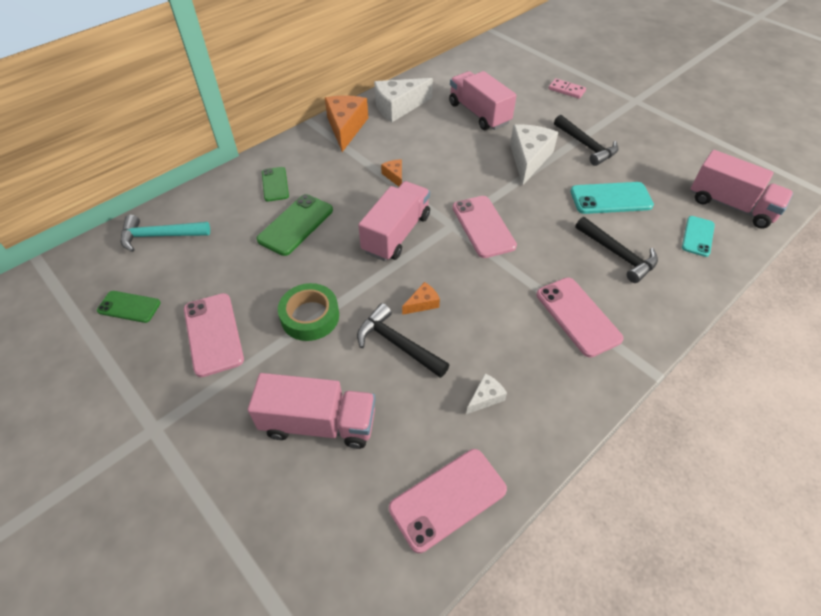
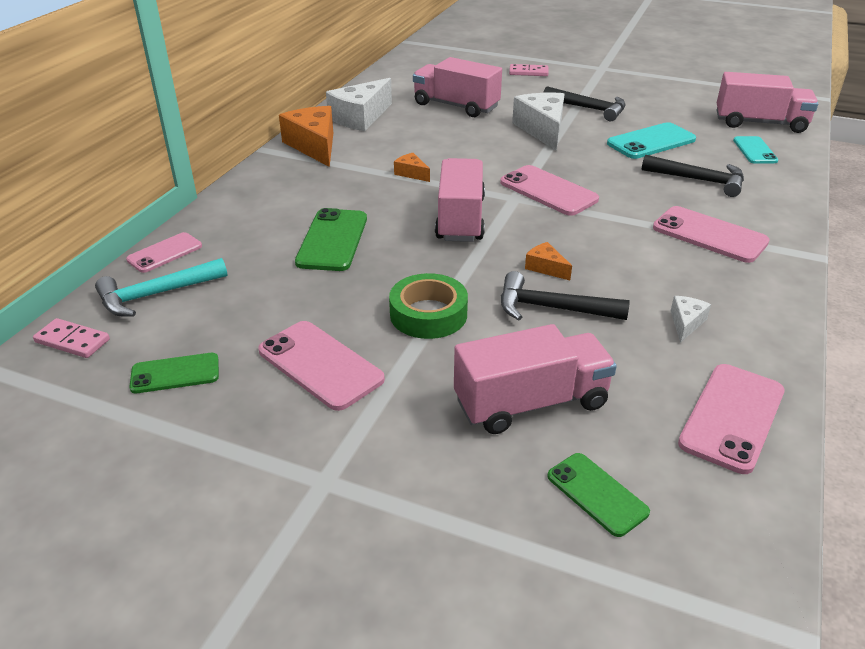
camera: 25 degrees left, 15 degrees down
green phone [262,167,289,202] -> green phone moved to [547,453,650,537]
orange cheese [402,282,440,315] -> orange cheese turned 75 degrees counterclockwise [525,242,572,280]
none -> pink domino [33,318,110,358]
none -> pink phone [126,232,202,273]

